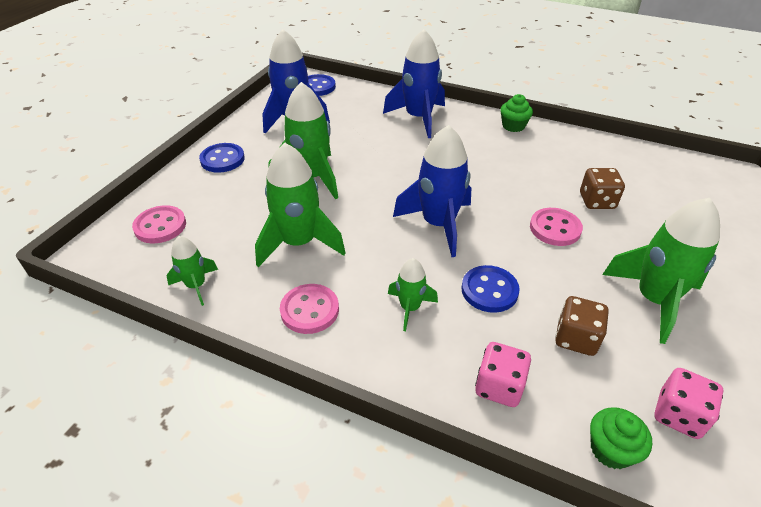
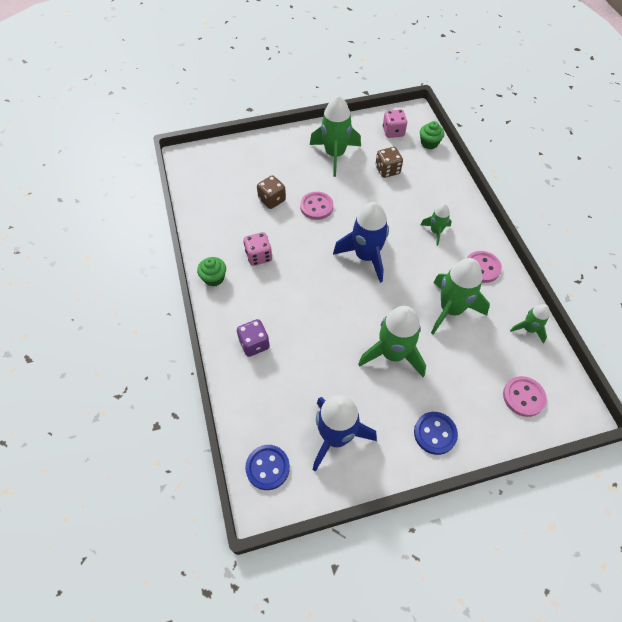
camera: 130 degrees left, 15 degrees up
blue rocket [383,29,445,138] -> purple dice [237,319,270,357]
blue button [462,265,520,313] -> none
pink dice [475,342,531,407] -> pink dice moved to [244,232,272,266]

